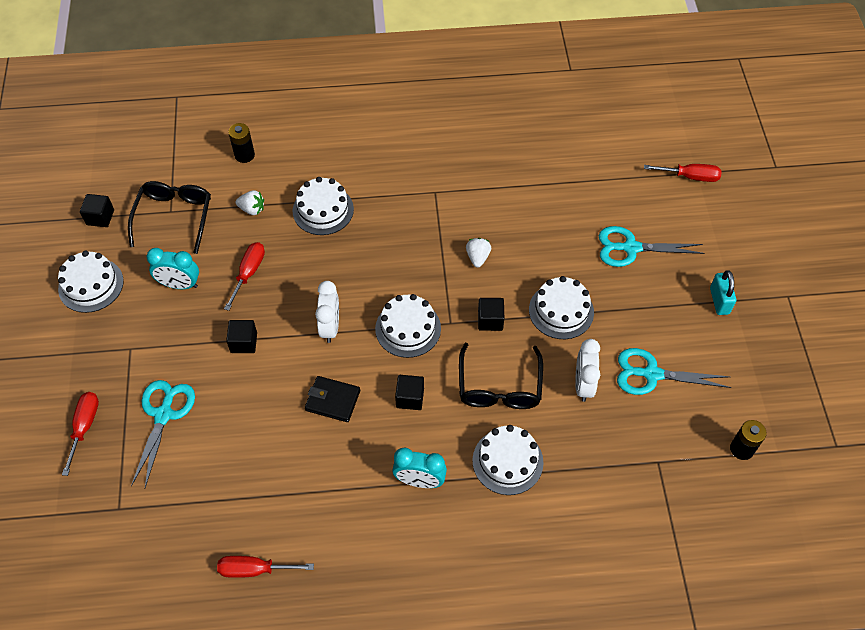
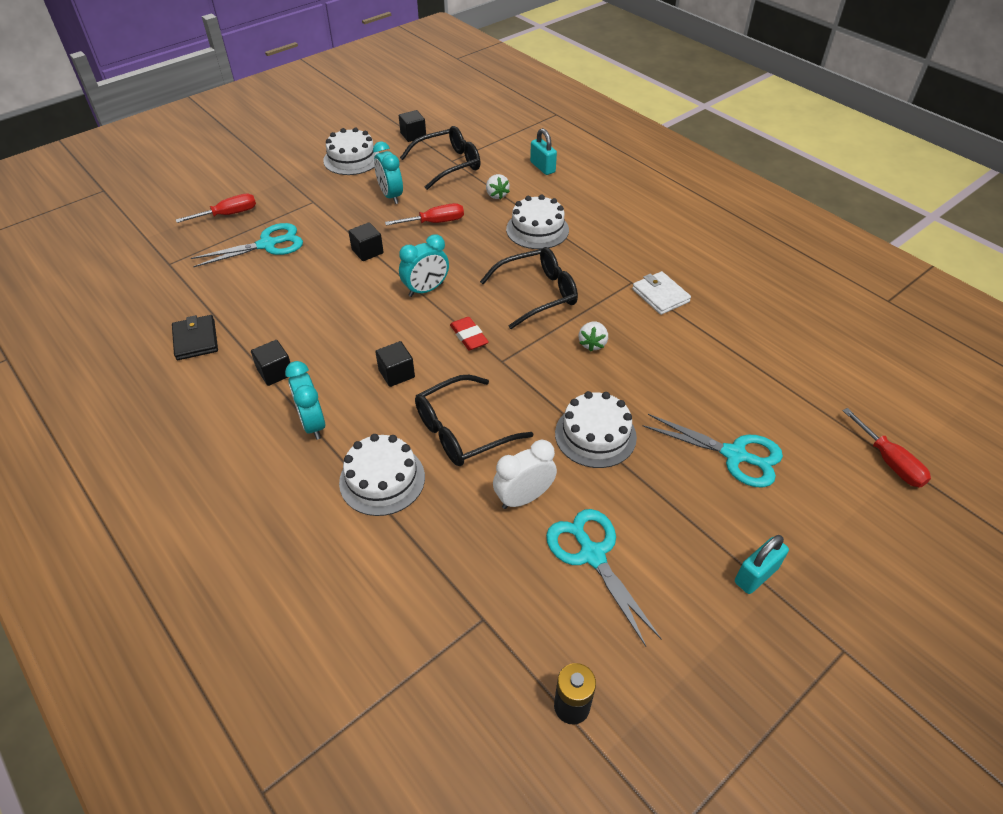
camera: 55 degrees right, 10 degrees down
red screwdriver [217,556,314,578] -> none
black battery [228,123,255,163] -> turquoise padlock [530,128,557,175]
black wallet [305,376,360,422] -> black wallet moved to [172,315,218,360]
white clock [315,281,339,343] -> turquoise clock [399,234,449,297]
white cake [375,294,441,358] -> red eraser [450,317,489,350]
white strawberry [466,238,491,268] -> white strawberry turned 135 degrees clockwise [579,321,608,352]
black cube [478,298,504,331] -> black cube moved to [251,340,290,386]
turquoise scissors [598,226,704,267] -> turquoise scissors turned 150 degrees clockwise [643,414,783,487]
none -> black glasses [480,247,578,329]
none -> white wallet [632,271,691,315]

